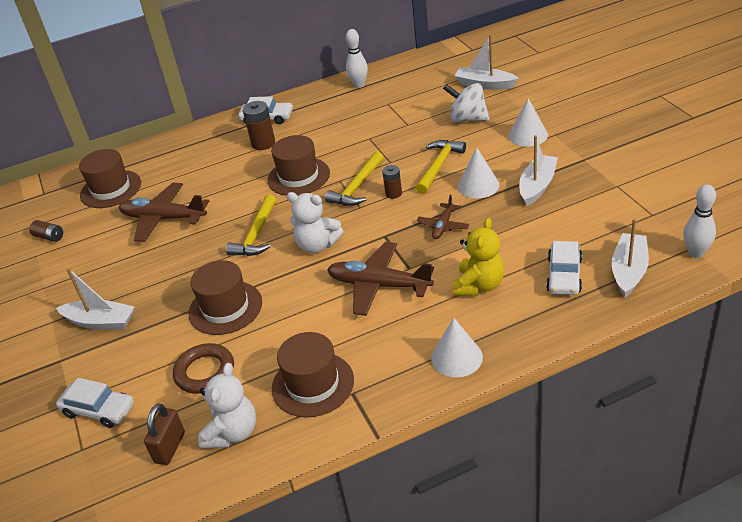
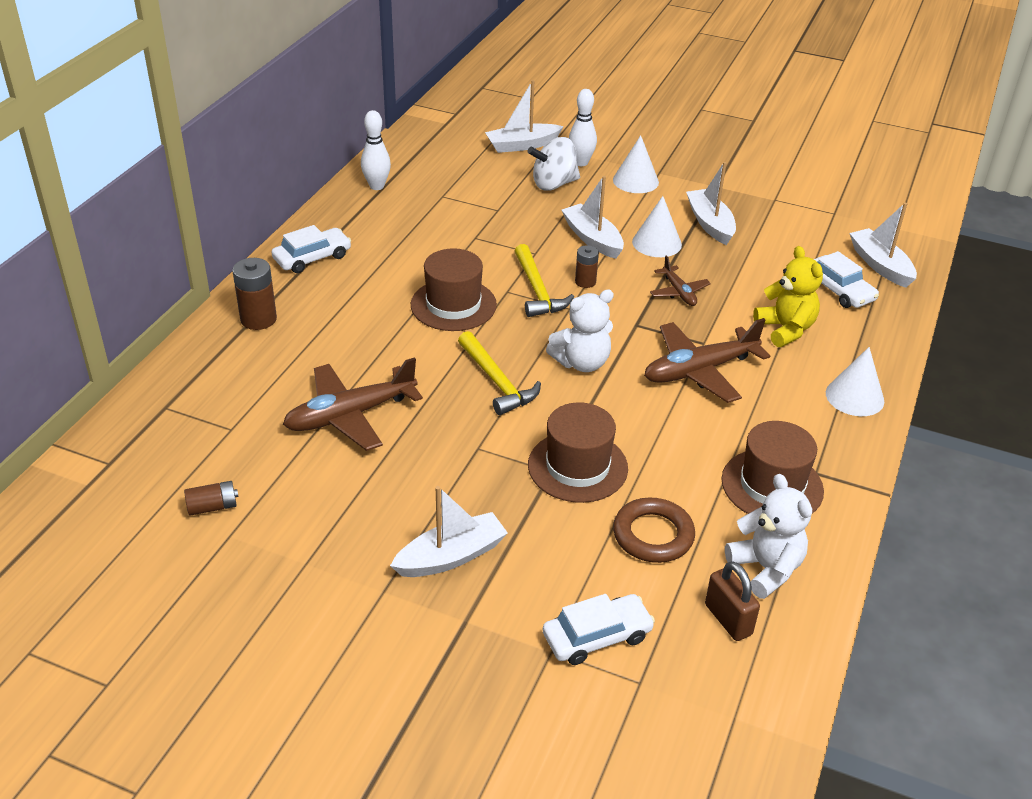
camera: 50 degrees left, 0 degrees up
brown hat [79,149,141,208] -> none
brown battery [243,101,275,150] -> brown battery moved to [233,258,277,330]
yellow hammer [416,140,466,194] -> white boat [562,176,624,259]
white bowling pin [683,184,716,258] -> white bowling pin moved to [569,89,597,166]

